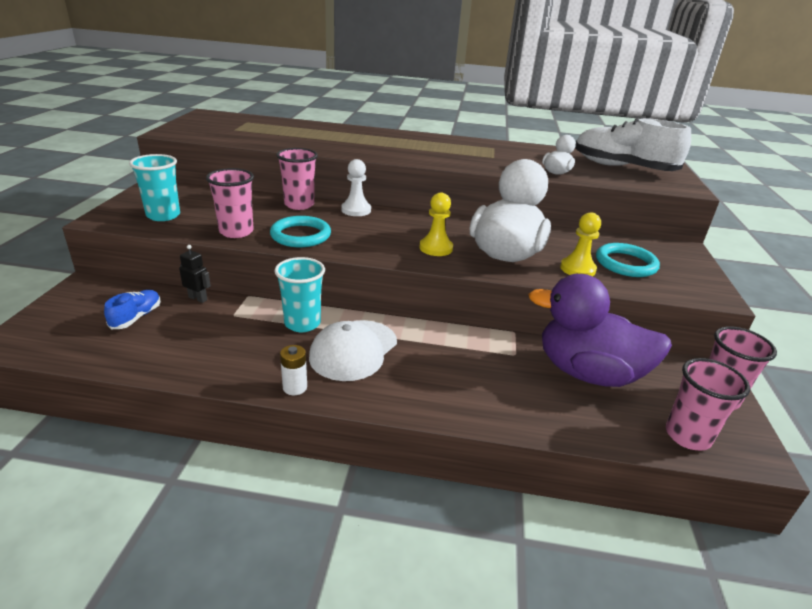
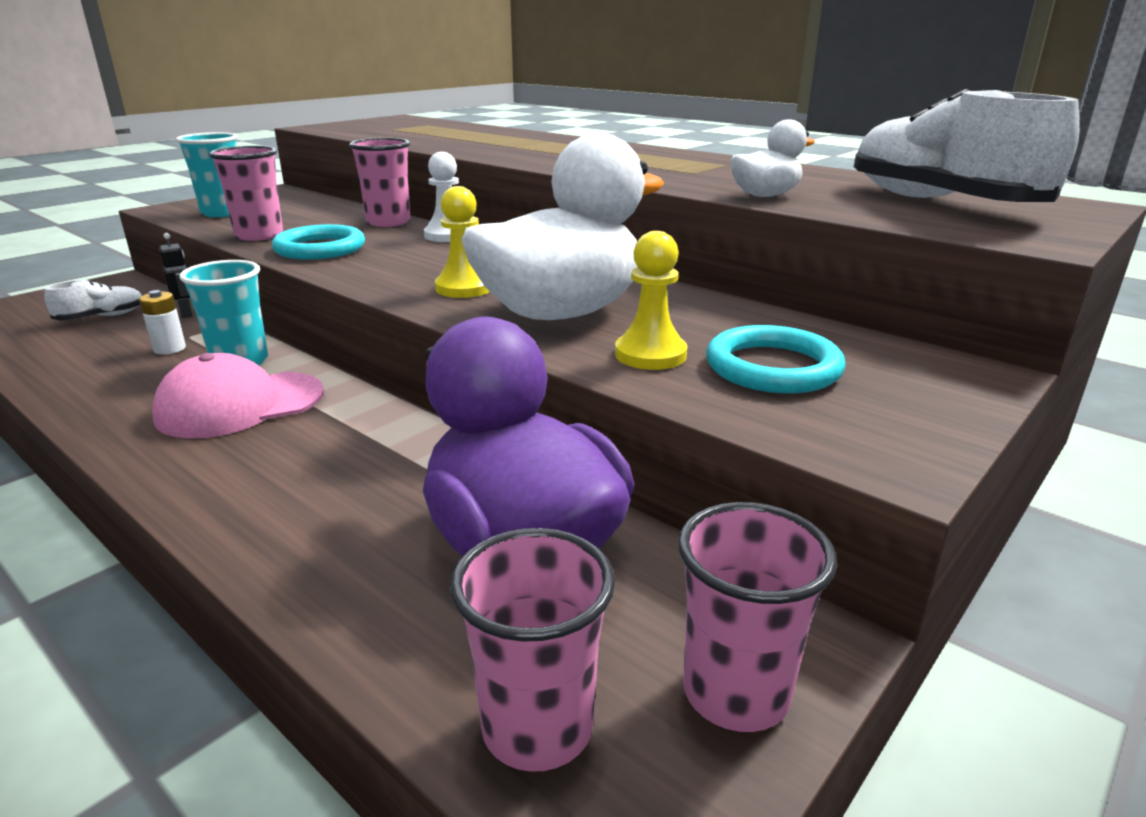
camera: 35 degrees right, 5 degrees down
blue shoe [104,290,161,329] -> white shoe [44,280,142,320]
white battery [280,345,307,395] -> white battery moved to [139,290,186,355]
white cap [309,320,397,381] -> pink cap [152,353,324,439]

